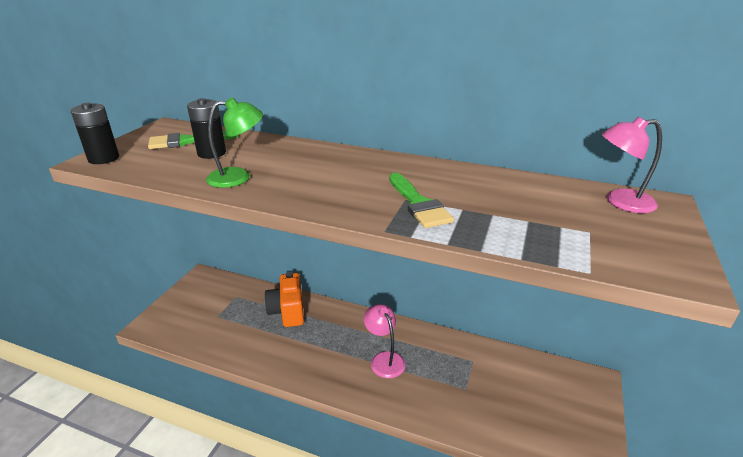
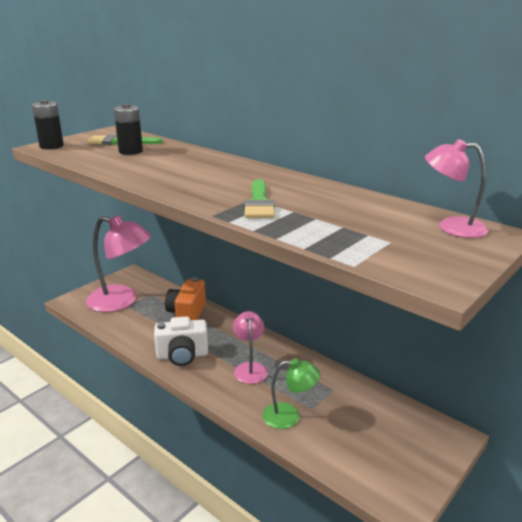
camera: 20 degrees right, 5 degrees down
green lamp [206,97,263,188] -> green lamp moved to [262,359,320,429]
none -> pink lamp [86,215,151,312]
none -> white camera [154,317,208,366]

